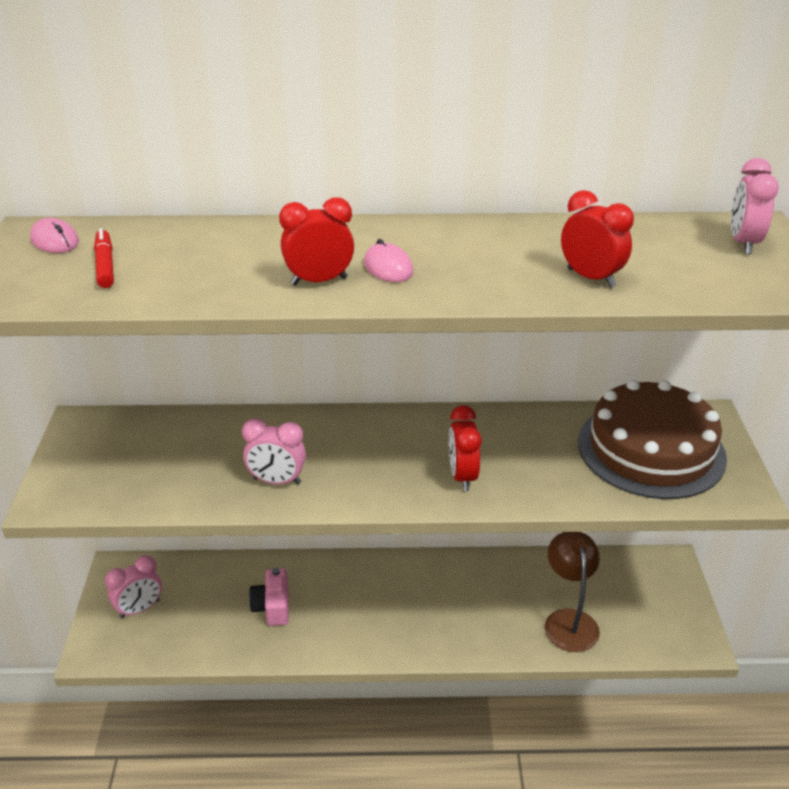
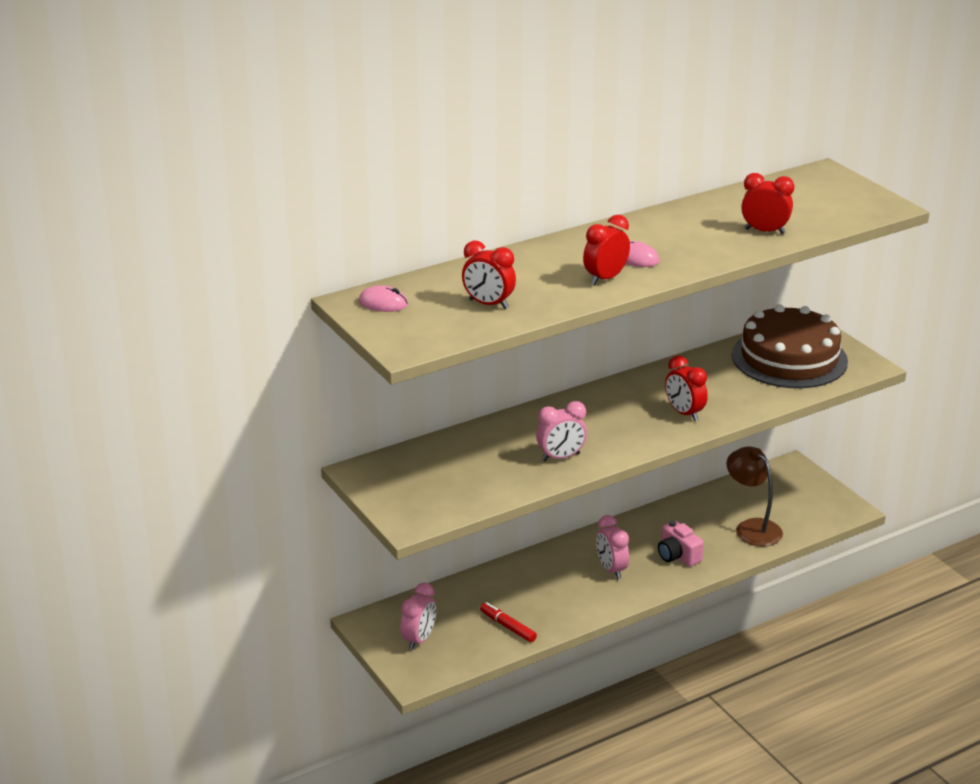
camera: 30 degrees left, 5 degrees down
red marker [94,228,114,288] -> red marker moved to [480,602,537,642]
pink camera [249,568,289,626] -> pink camera moved to [658,521,704,567]
pink clock [731,158,779,254] -> pink clock moved to [596,515,629,579]
none -> red clock [462,240,516,309]

